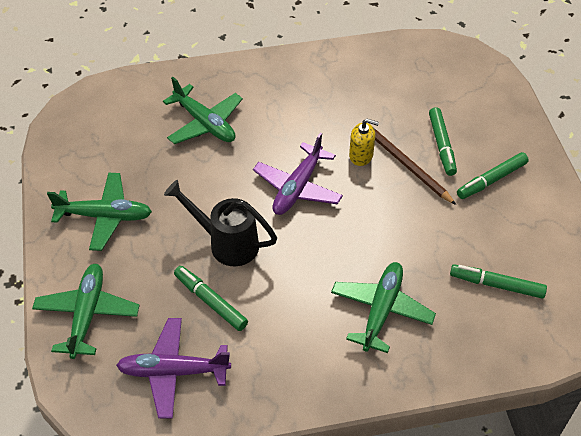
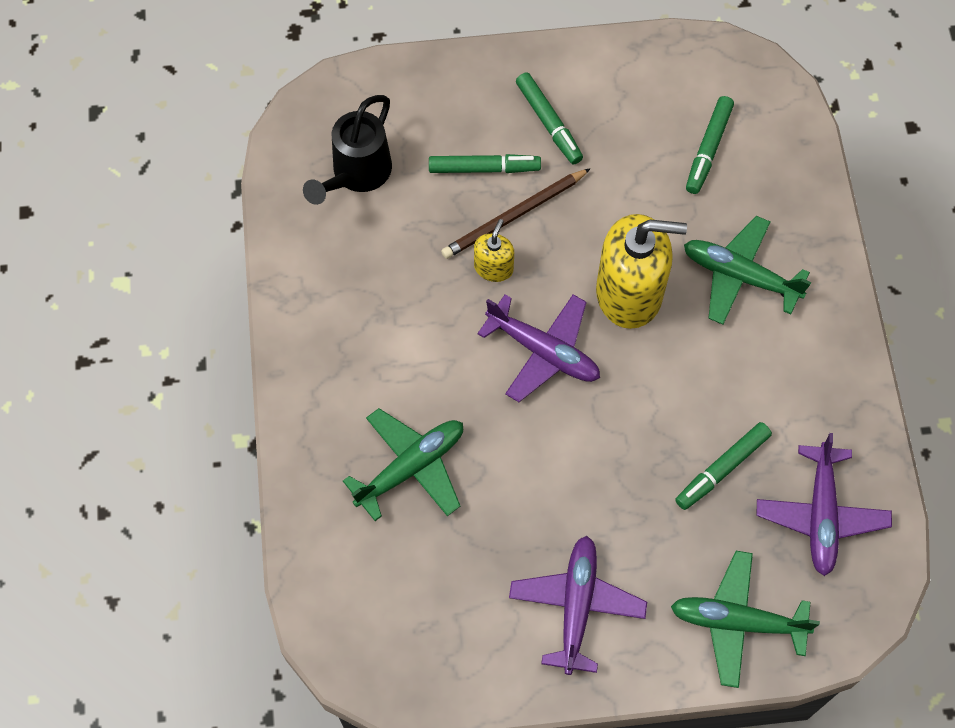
camera: 85 degrees left, 15 degrees up
green plane [47,172,152,251] -> purple plane [509,536,647,675]
black watering can [164,180,277,266] -> black watering can moved to [303,95,392,205]
none -> yellow soap dispenser [596,214,687,329]

